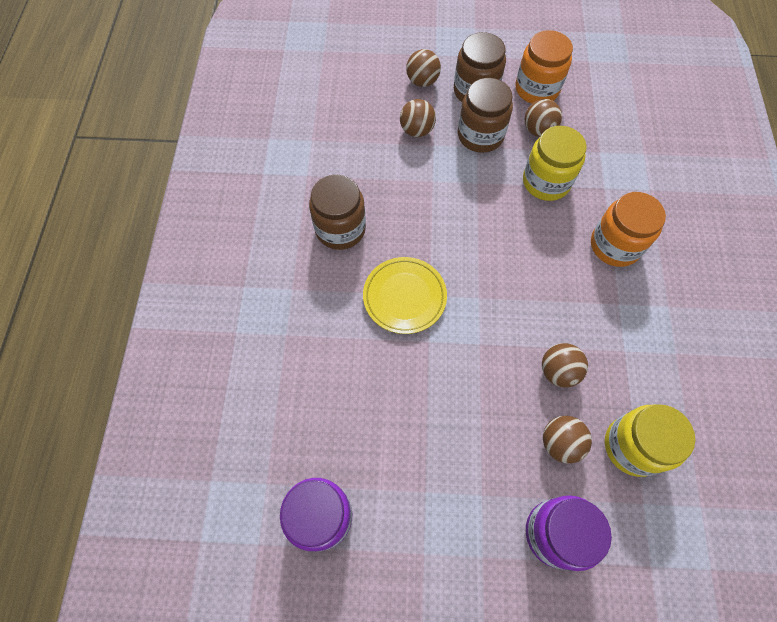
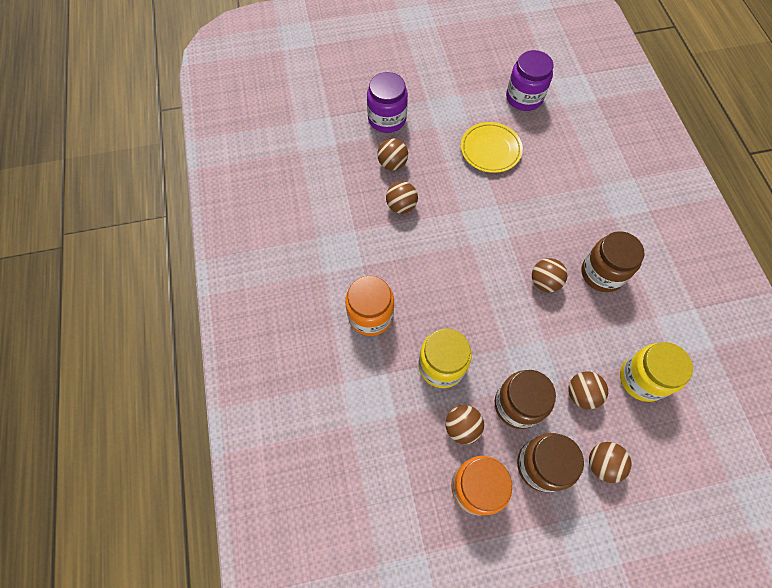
camera: 165 degrees right, 0 degrees up
yellow plate [363,257,447,334] -> yellow plate moved to [461,122,523,173]
yellow jar [605,404,695,477] -> yellow jar moved to [620,342,693,402]
none -> brown ball [532,258,567,292]

